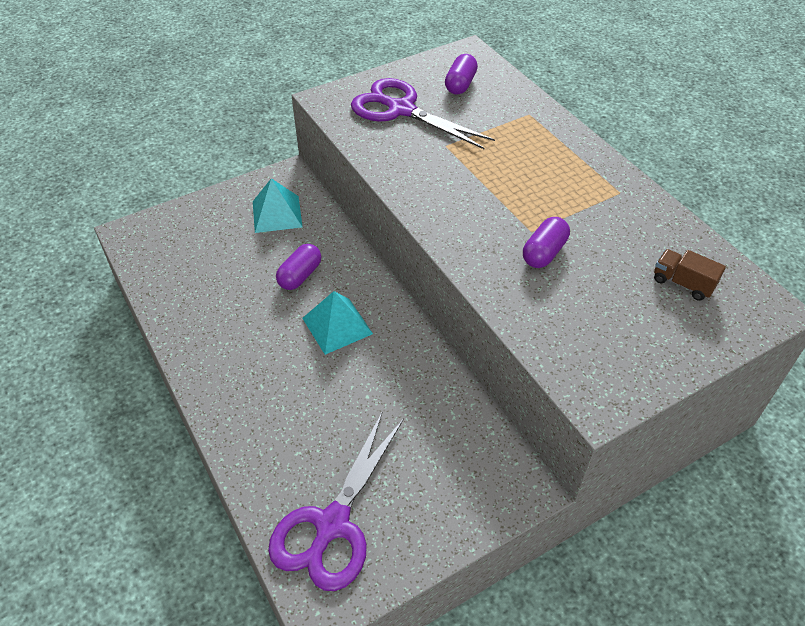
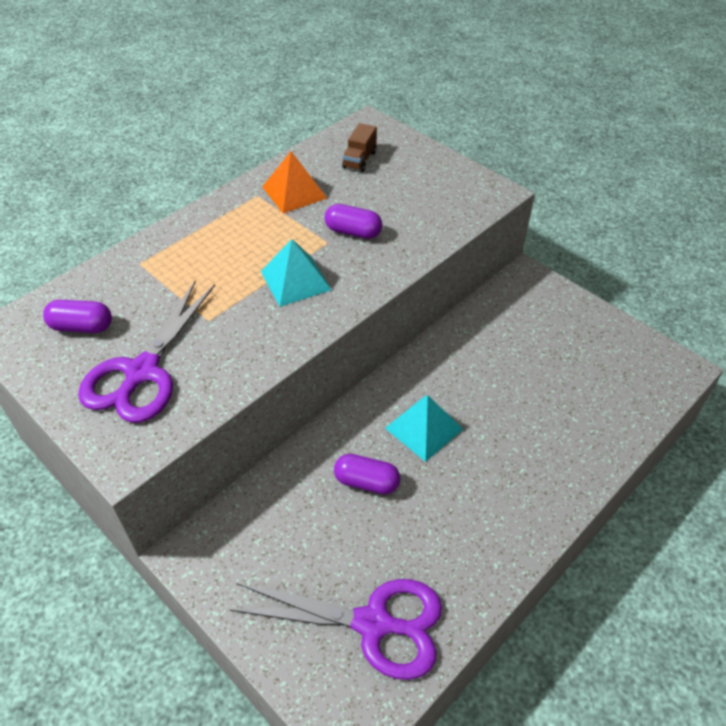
camera: 105 degrees left, 0 degrees up
turquoise pyramid [253,178,303,233] -> turquoise pyramid moved to [261,239,332,307]
purple scissors [268,411,404,591] -> purple scissors moved to [230,579,442,680]
none -> orange pyramid [262,151,327,214]

